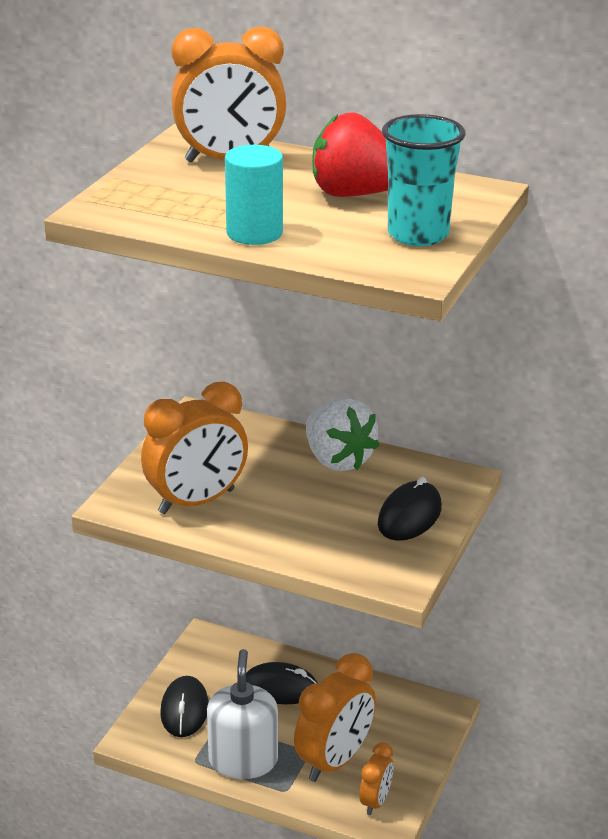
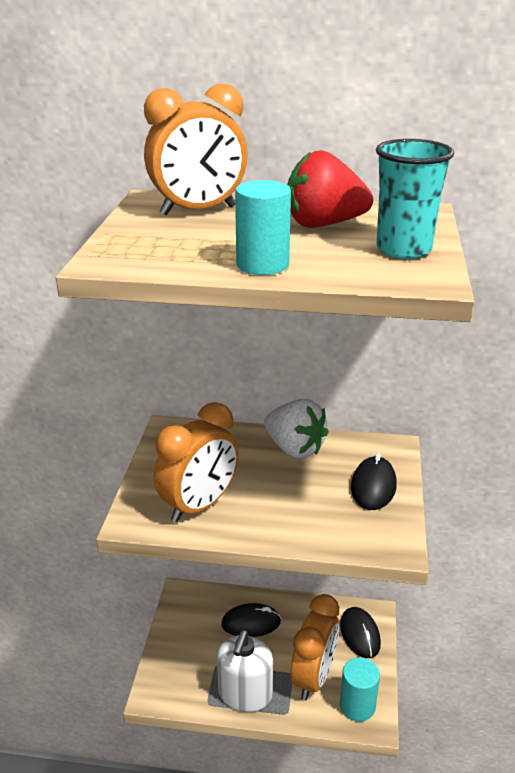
camera: 15 degrees left, 0 degrees up
black mouse [160,676,209,737] -> black mouse moved to [340,607,381,658]
white soap dispenser [207,649,278,779] -> white soap dispenser turned 150 degrees counterclockwise [217,630,273,712]
orange clock [360,742,393,815] -> turquoise cylinder [340,657,380,722]

